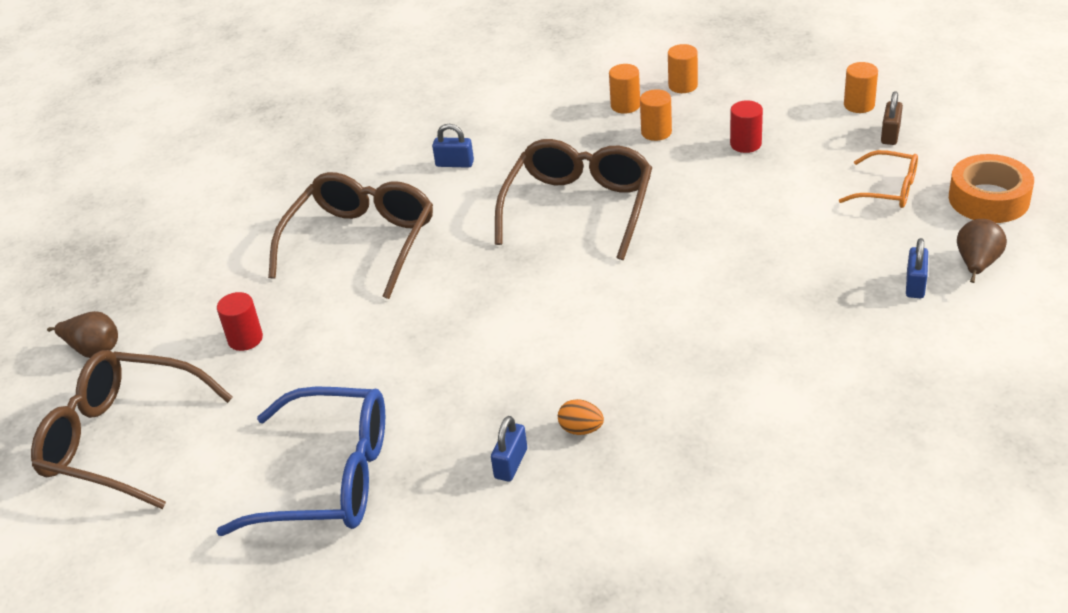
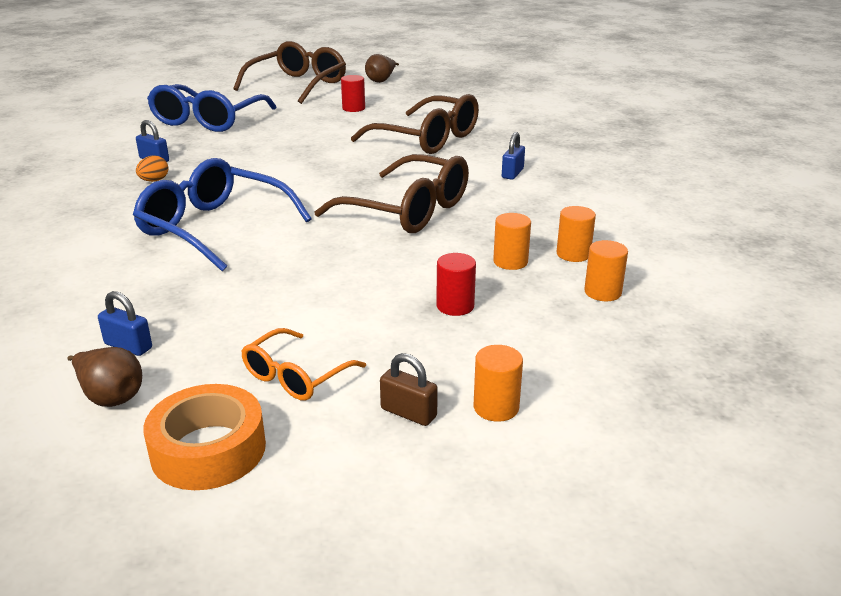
camera: 100 degrees right, 10 degrees down
none -> blue glasses [133,158,312,271]

